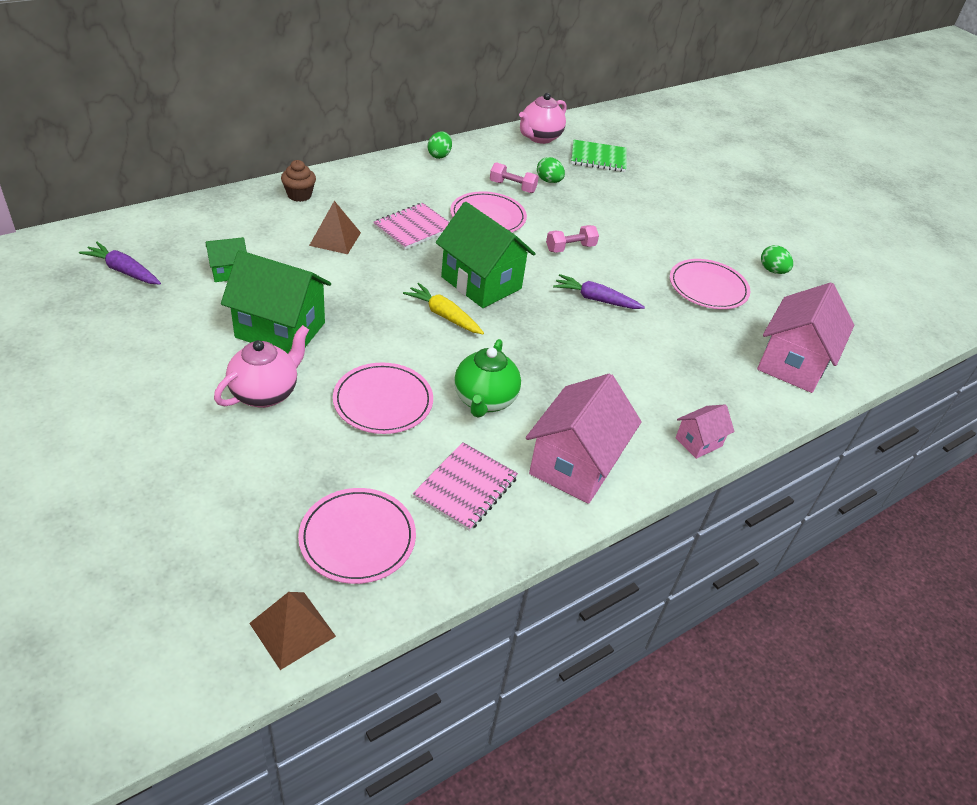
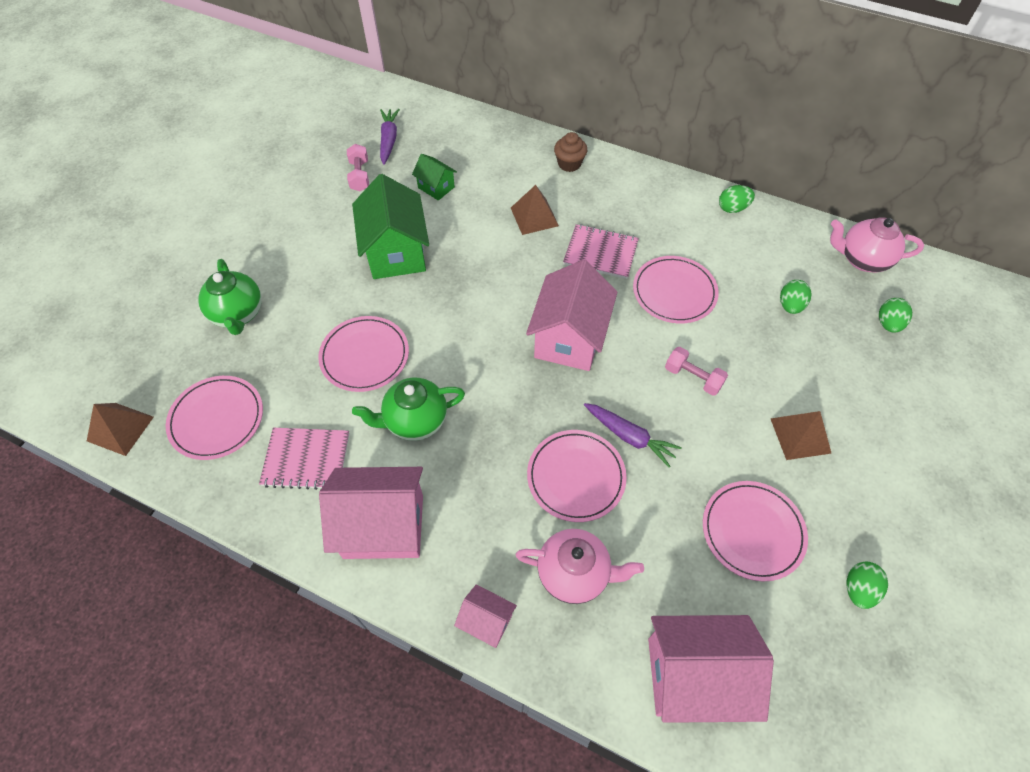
camera: 65 degrees right, 15 degrees up
pink teapot [214,325,309,408] -> pink teapot moved to [515,529,644,604]
yellow carrot [403,283,484,334] -> none
green house [436,202,536,308] -> pink house [526,260,617,371]
pink dumbbell [490,162,539,193] -> pink dumbbell moved to [347,144,369,191]
purple carrot [553,274,645,309] -> purple carrot turned 135 degrees clockwise [584,403,682,468]
green notebook [571,140,627,172] -> green egg [879,298,912,333]
none -> green teapot [198,259,262,335]
none -> pink plate [527,430,627,522]
none -> brown pyramid [770,411,832,460]

